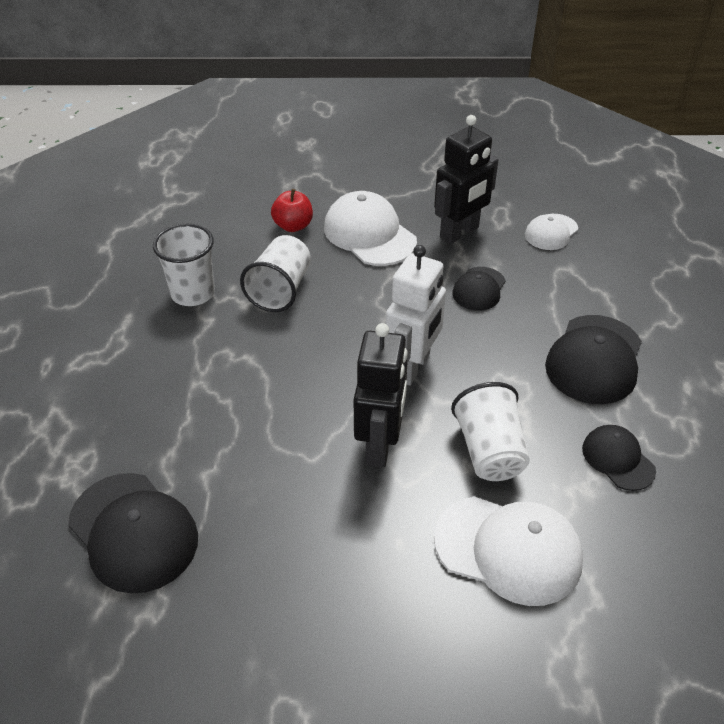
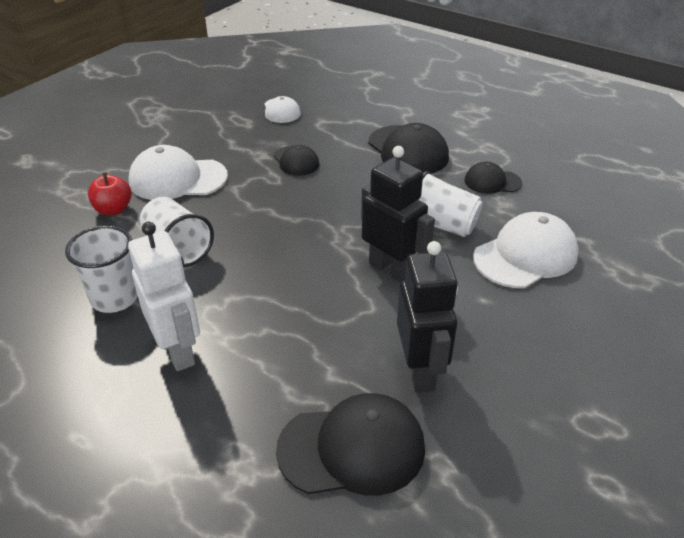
camera: 55 degrees left, 5 degrees down
white robot [386,245,446,385] -> white robot moved to [128,222,200,371]
black robot [434,115,499,244] -> black robot moved to [397,241,458,393]

